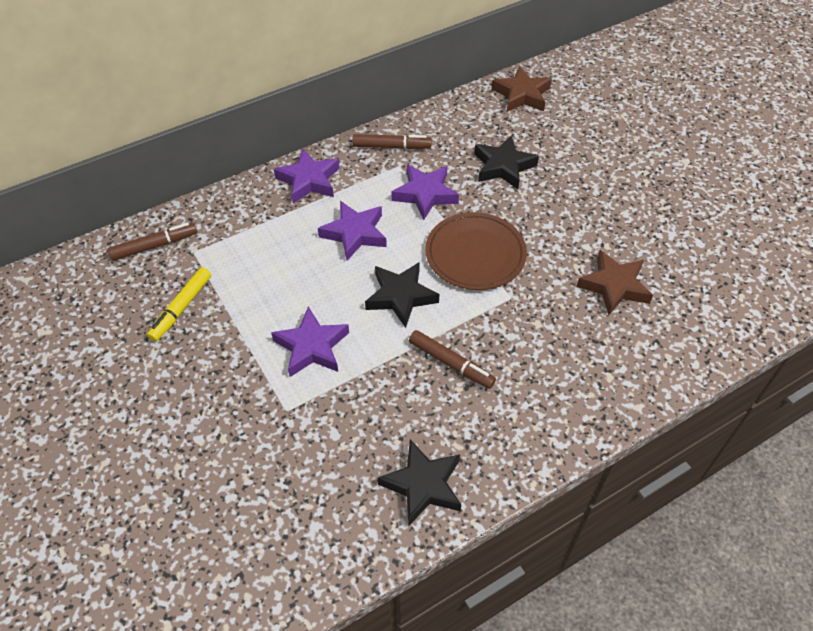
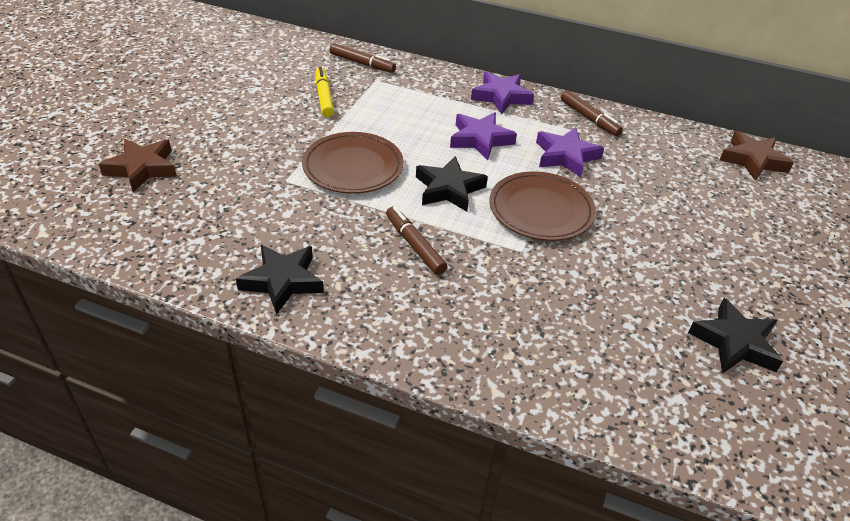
camera: 50 degrees right, 10 degrees down
yellow marker [147,267,211,342] -> yellow marker turned 90 degrees clockwise [315,67,334,117]
purple star [271,306,349,377] -> brown plate [302,132,404,194]
brown marker [409,330,496,389] -> brown marker turned 150 degrees clockwise [386,207,447,275]
black star [474,135,539,189] -> black star moved to [688,298,783,374]
brown star [577,250,653,315] -> brown star moved to [99,139,177,192]

